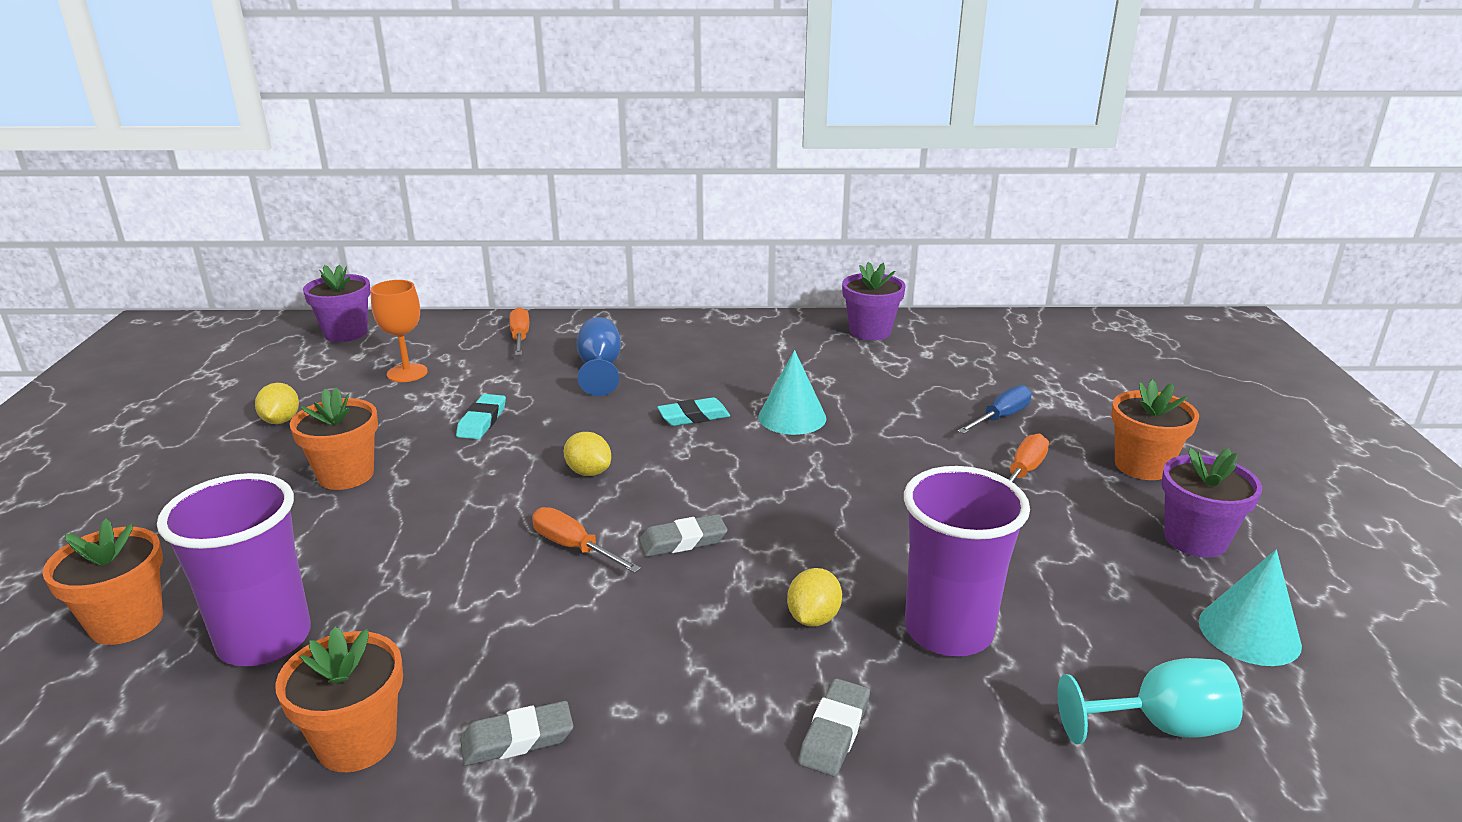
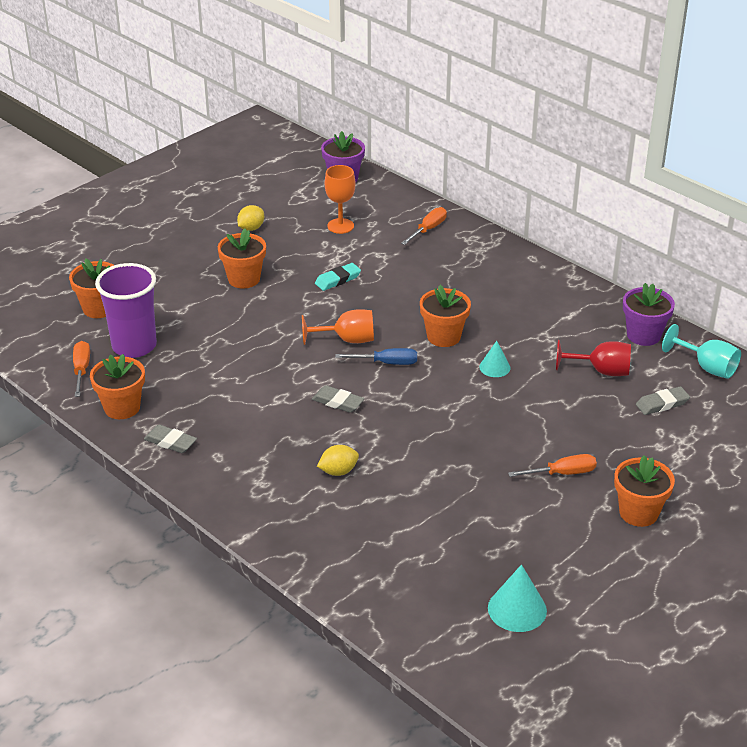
camera: 45 degrees right, 10 degrees up
orange screwdriver [532,507,641,573] -> orange screwdriver moved to [73,341,90,397]
yellow lemon [564,432,611,476] -> orange goblet [302,309,374,345]
blue goblet [576,317,621,396] -> none
turquoise eraser [657,397,730,426] -> orange flower pot [420,285,471,347]
turquoise cone [758,350,826,435] -> turquoise cone [479,341,510,377], size x0.64
grey eraser [798,678,870,776] -> grey eraser moved to [636,386,690,415]
purple cup [904,466,1030,657] -> none
blue screwdriver [958,385,1032,434] -> blue screwdriver moved to [335,348,417,365]
turquoise goblet [1057,658,1243,744] -> turquoise goblet moved to [662,324,741,379]
purple flower pot [1161,448,1262,557] -> none
none -> red goblet [556,340,631,376]

